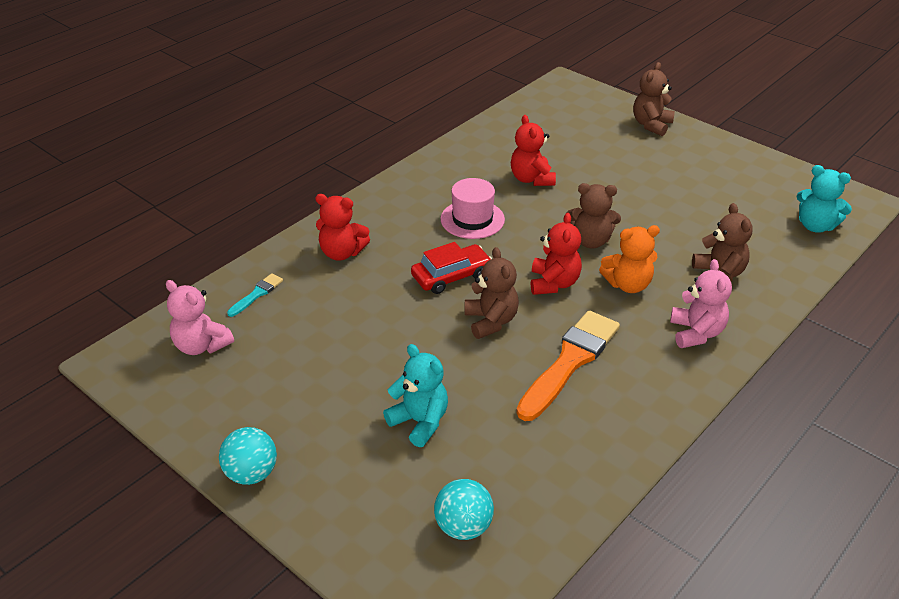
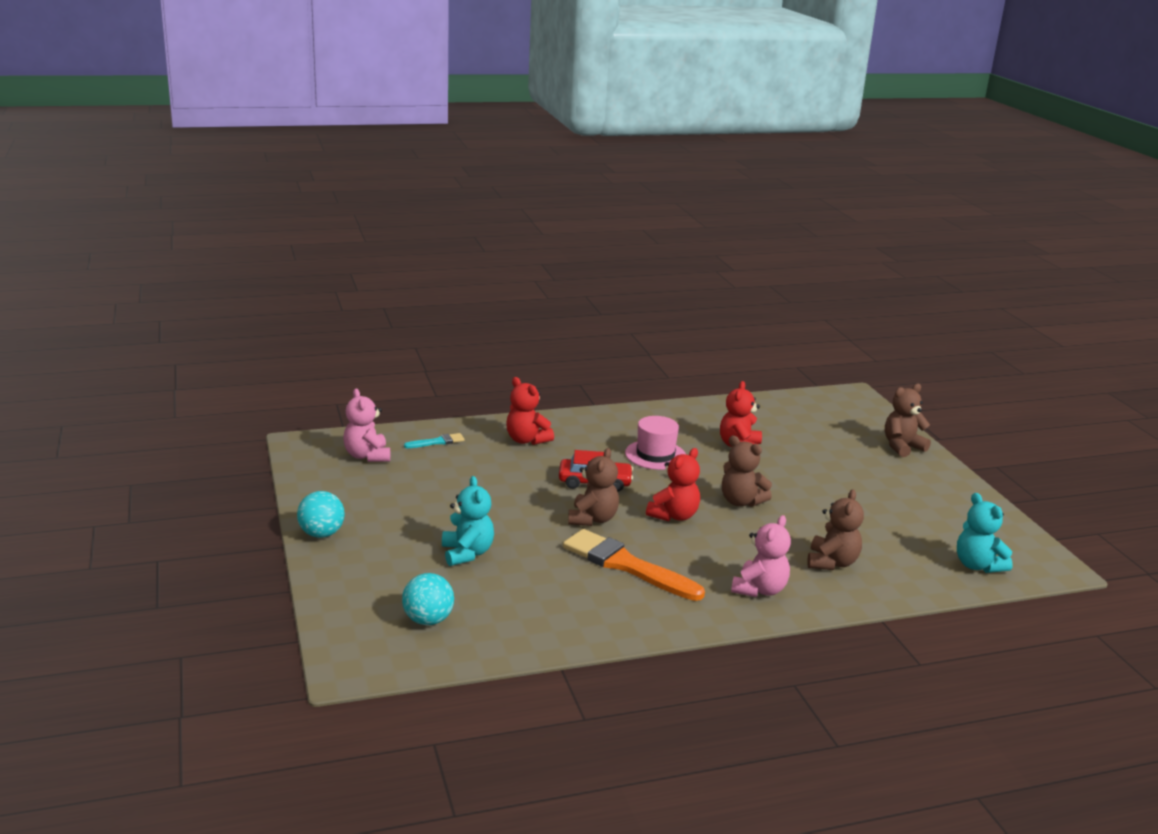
camera: 30 degrees right, 15 degrees down
orange brush [516,310,620,421] -> orange brush turned 120 degrees counterclockwise [563,529,705,601]
orange teddy bear [599,225,660,293] -> none

